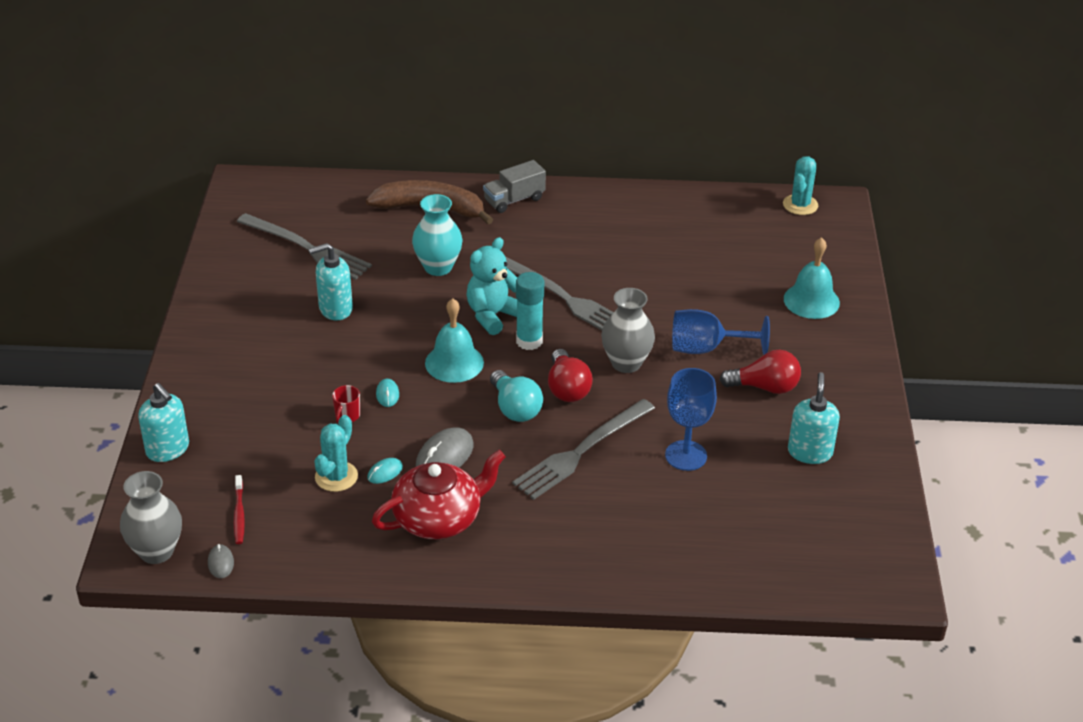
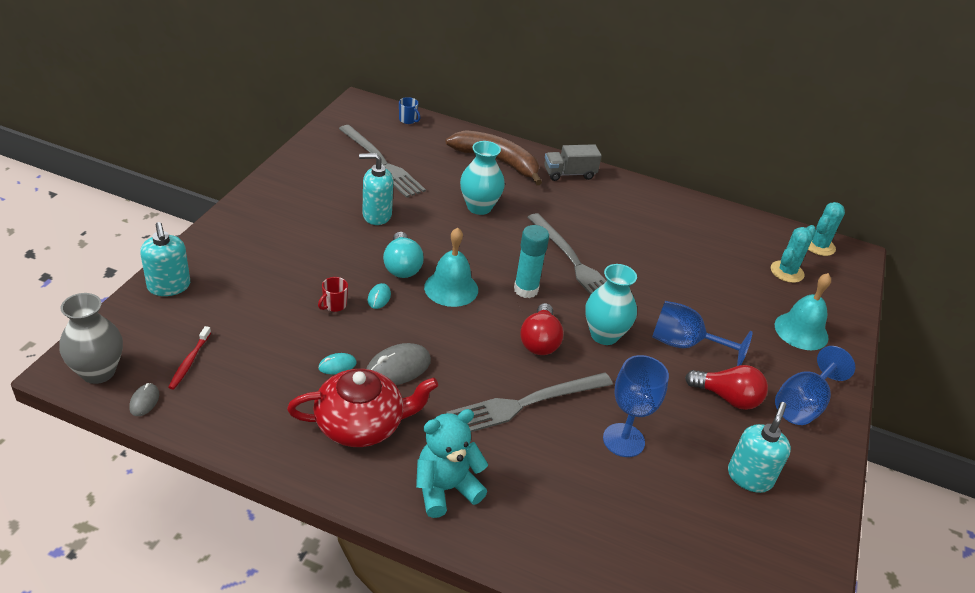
camera: 15 degrees right, 0 degrees up
turquoise cactus [314,415,358,492] -> turquoise cactus moved to [771,225,816,283]
turquoise teddy bear [466,237,517,335] -> turquoise teddy bear moved to [416,409,488,518]
turquoise light bulb [490,370,543,422] -> turquoise light bulb moved to [383,232,424,278]
grey vase [601,288,655,373] -> turquoise vase [585,264,637,345]
none -> blue mug [399,97,421,124]
none -> blue goblet [775,346,855,425]

